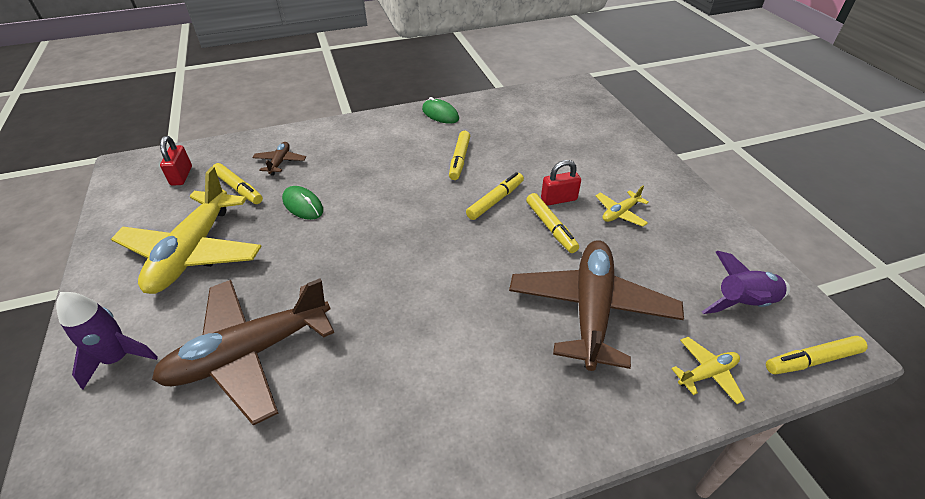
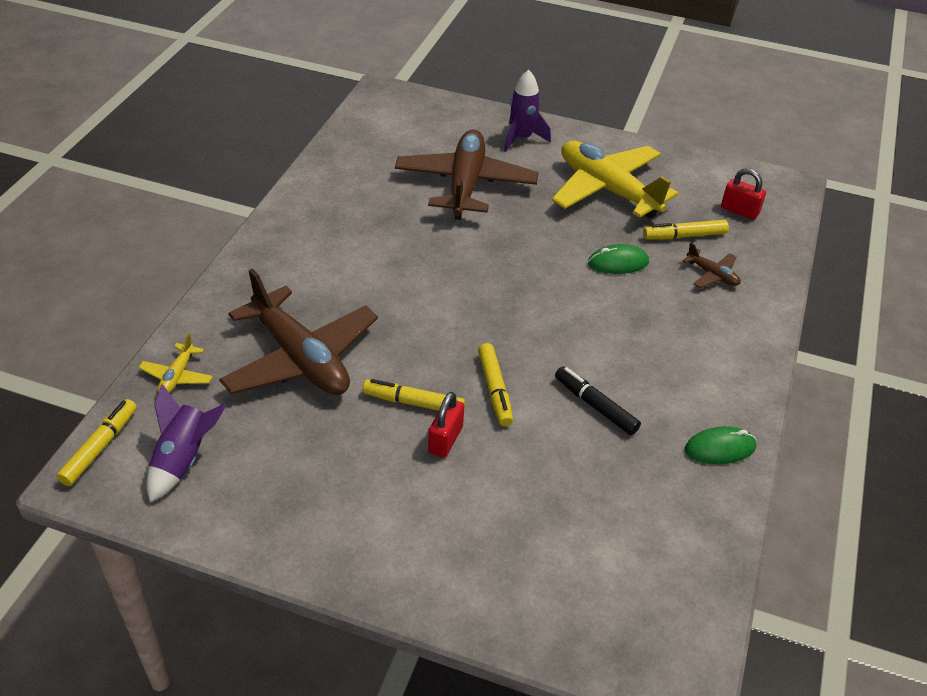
camera: 125 degrees right, 0 degrees up
yellow marker [449,131,470,180] -> black marker [555,367,641,435]
yellow plane [596,185,649,227] -> none

